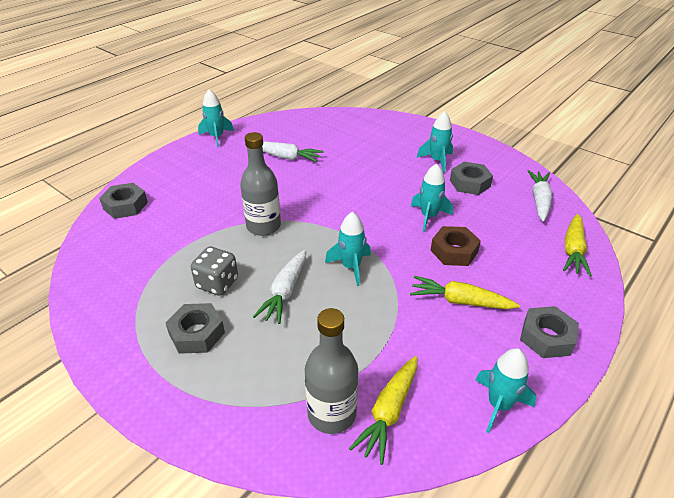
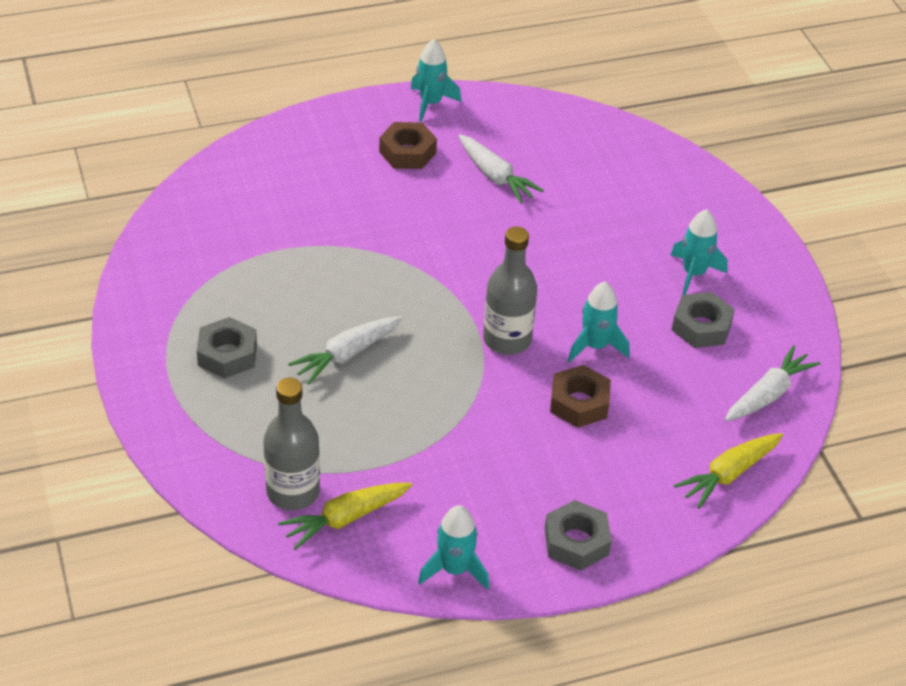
camera: 30 degrees right, 5 degrees up
grey nut [99,183,148,219] -> none
grey dice [191,247,238,296] -> none
grey bottle [240,132,281,236] -> grey bottle moved to [483,227,537,355]
turquoise rocket [325,212,371,286] -> none
yellow carrot [410,276,520,309] -> none
none -> brown nut [379,122,437,169]

